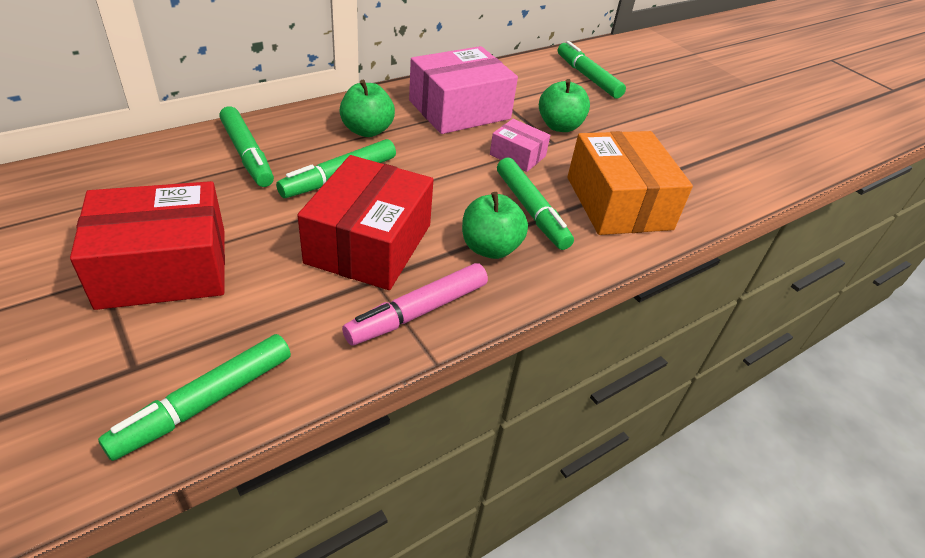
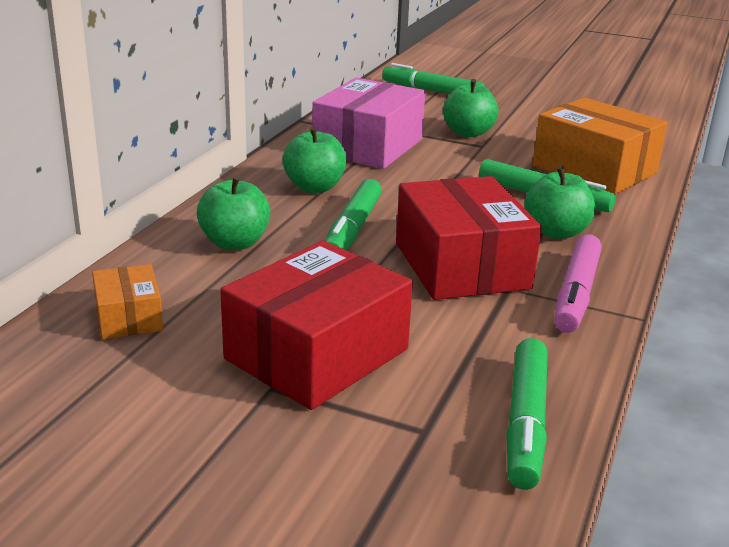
camera: 30 degrees left, 15 degrees down
green marker [219,106,274,187] -> green apple [197,175,271,250]
pink box [490,119,550,172] -> none
none -> orange box [92,264,163,339]

